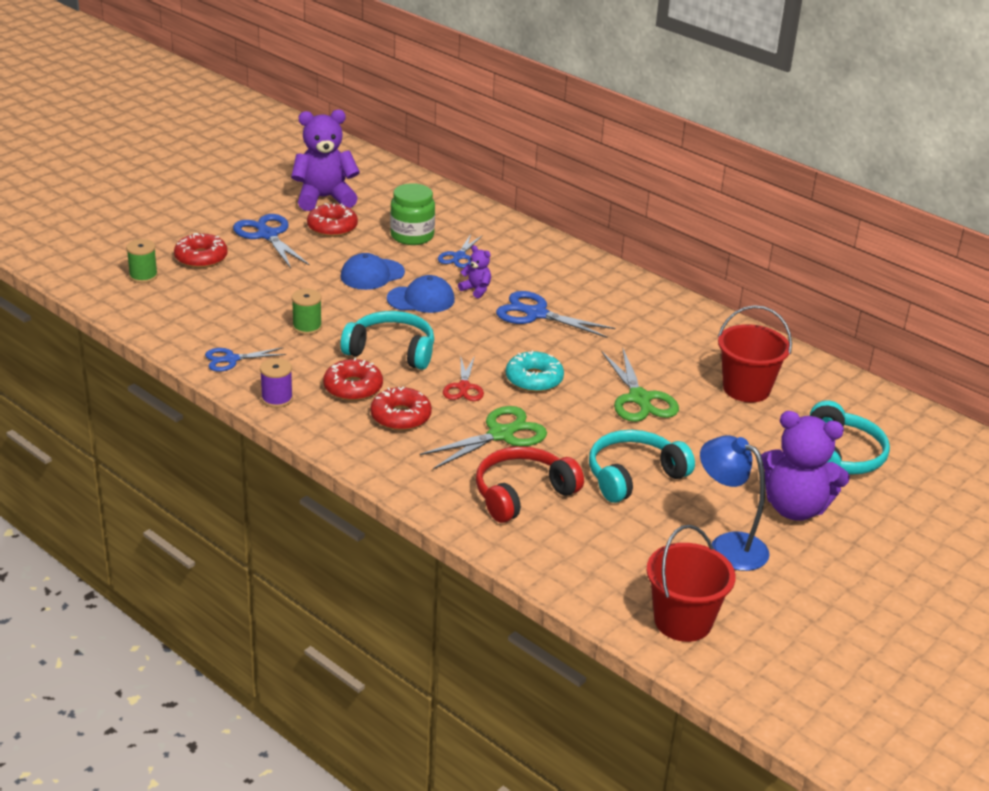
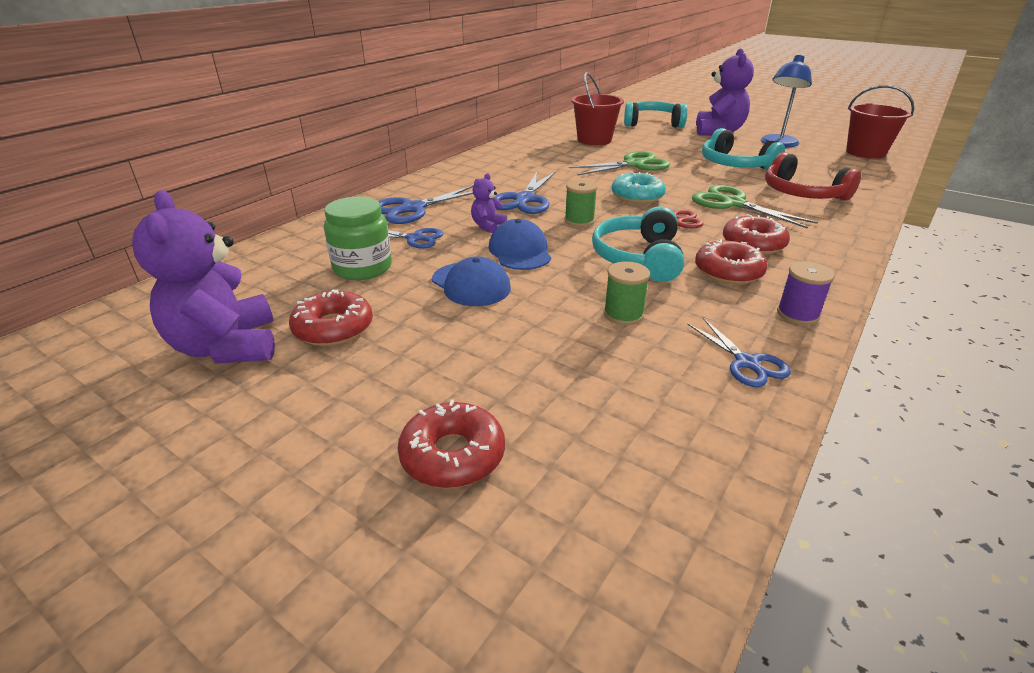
camera: 95 degrees left, 0 degrees up
green spool [126,239,158,283] -> green spool moved to [565,180,598,227]
blue scissors [233,214,310,269] -> blue scissors moved to [378,186,473,224]

